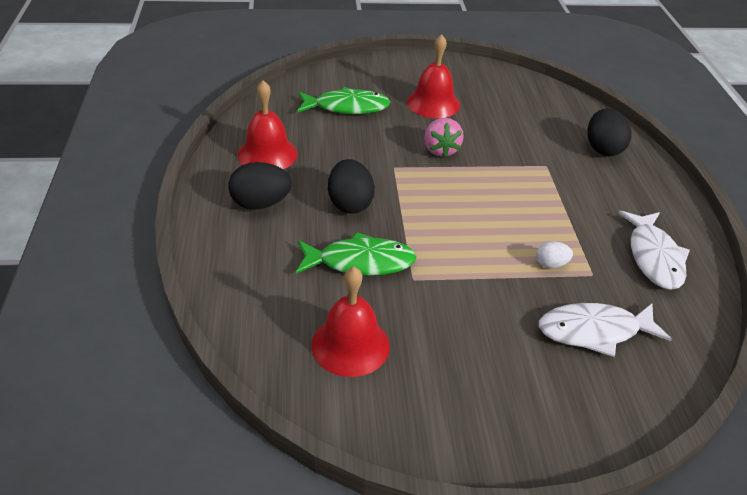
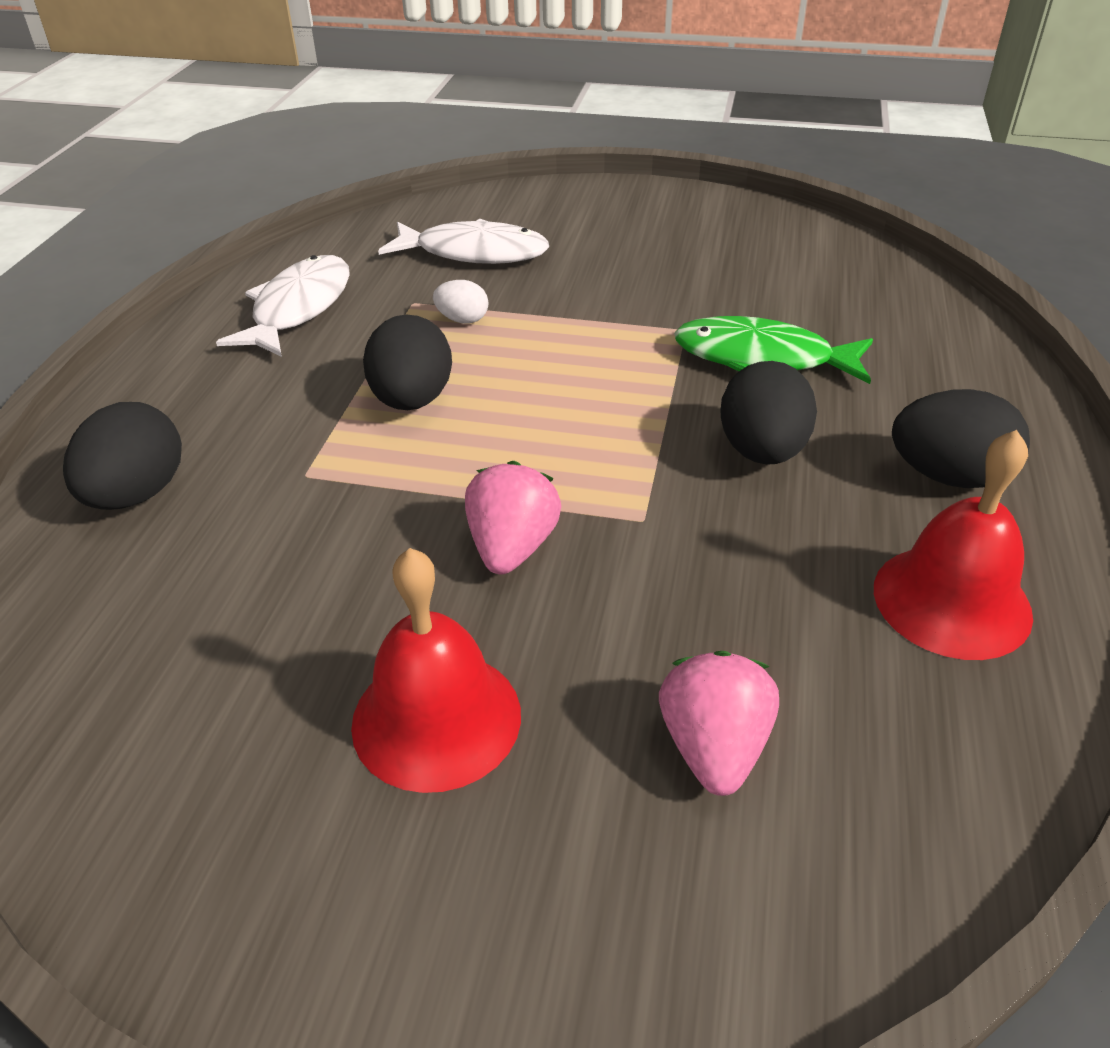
camera: 160 degrees left, 0 degrees up
green fish [297,87,390,114] -> pink strawberry [659,651,779,796]
red bell [311,266,390,377] -> none
none -> black egg [363,314,452,410]

